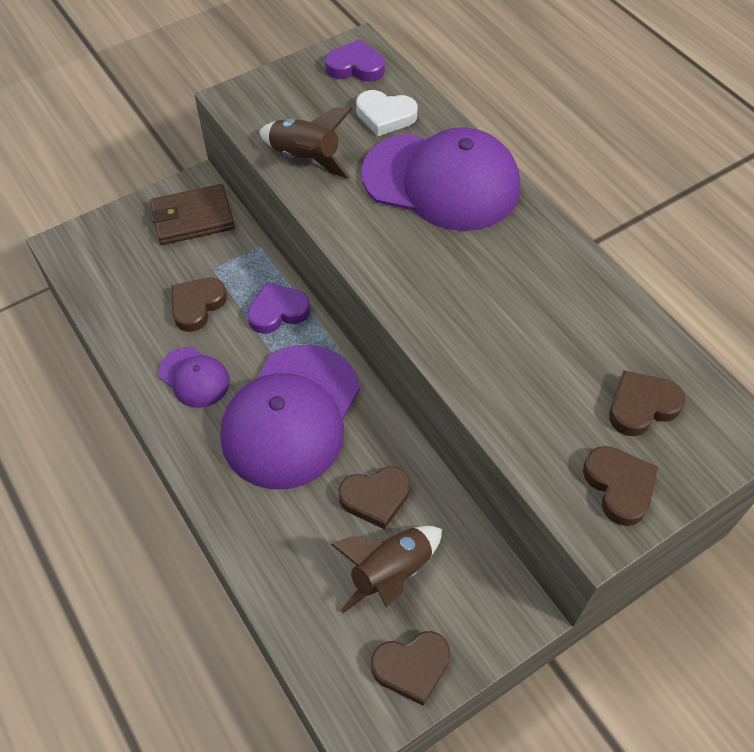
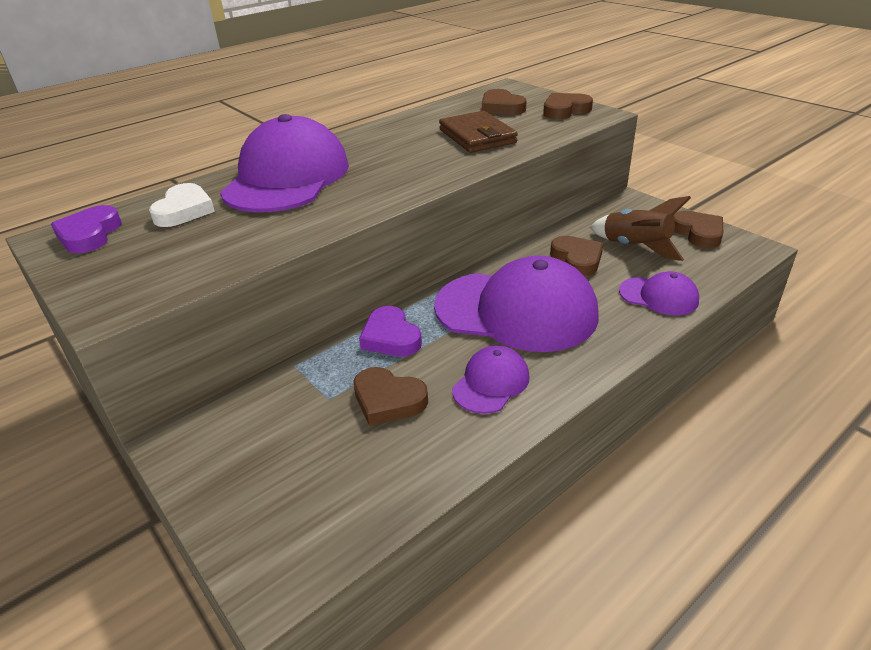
camera: 95 degrees left, 20 degrees down
brown wallet [150,184,235,245] -> brown wallet moved to [439,111,518,153]
brown rocket [259,107,353,179] -> none
none -> purple cap [619,271,699,315]

